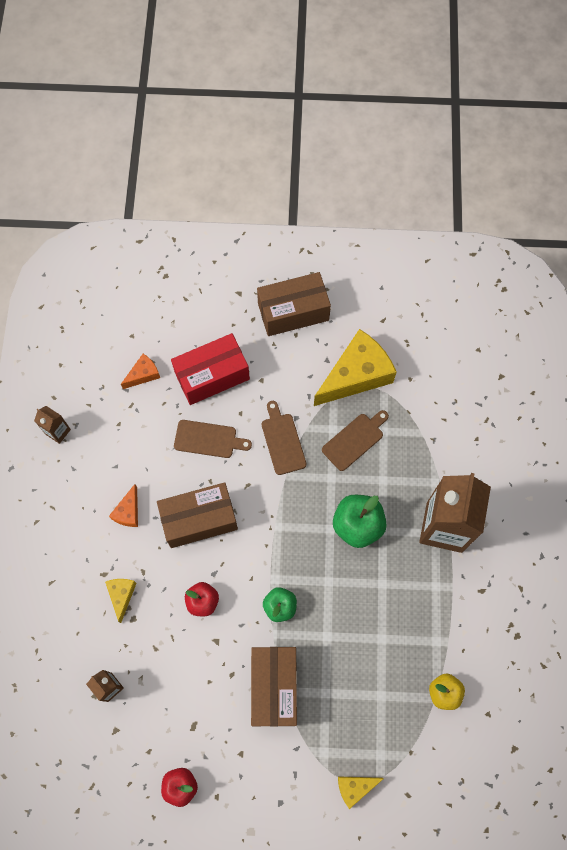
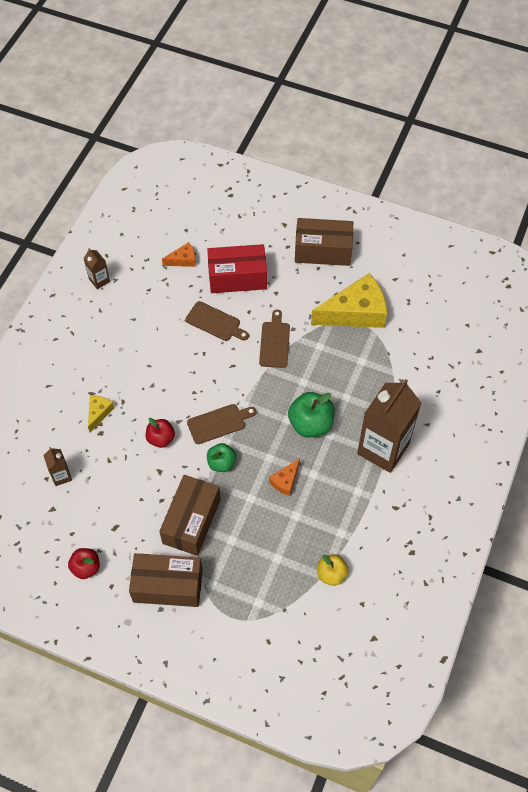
camera: 20 degrees right, 10 degrees down
orange cheese [109,484,138,527] -> orange cheese moved to [269,458,300,496]
brown box [157,482,238,548] -> brown box moved to [129,553,203,607]
brown cutting board [322,410,389,471] -> brown cutting board moved to [187,404,256,444]
yellow cheese [338,776,384,809] -> none

